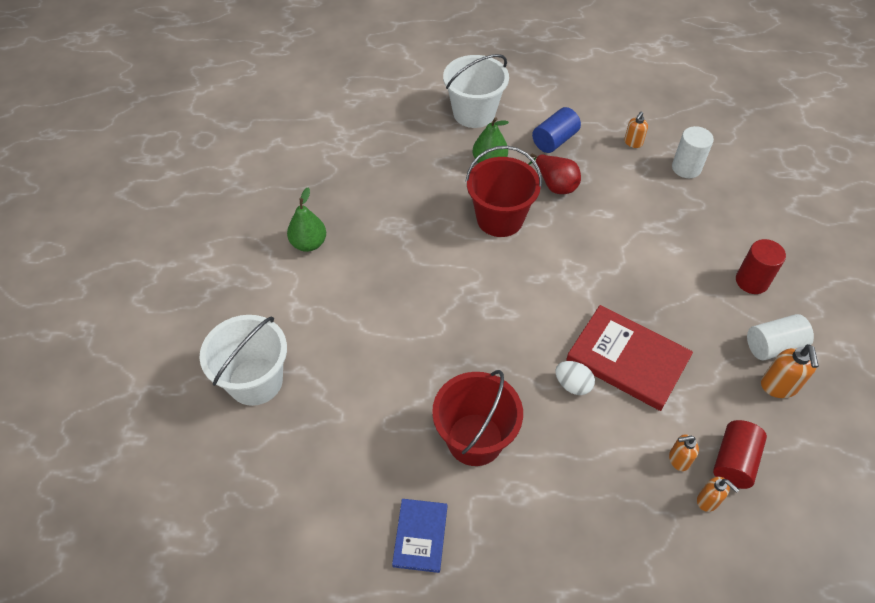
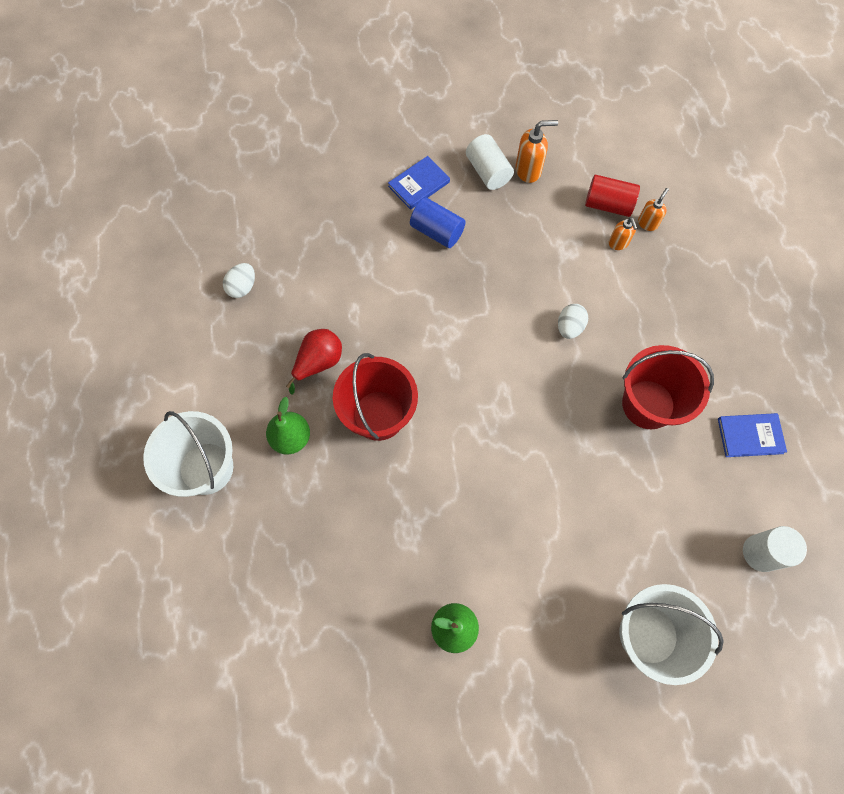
camera: 100 degrees left, 15 degrees up
blue cylinder [532,107,581,153] -> blue cylinder moved to [410,198,465,248]
red book [566,305,693,411] -> none
orange soap dispenser [624,111,648,148] -> white egg [223,263,255,298]
white cylinder [672,126,714,178] -> white cylinder moved to [743,526,807,572]
red cylinder [736,239,786,294] -> blue book [388,156,450,210]

